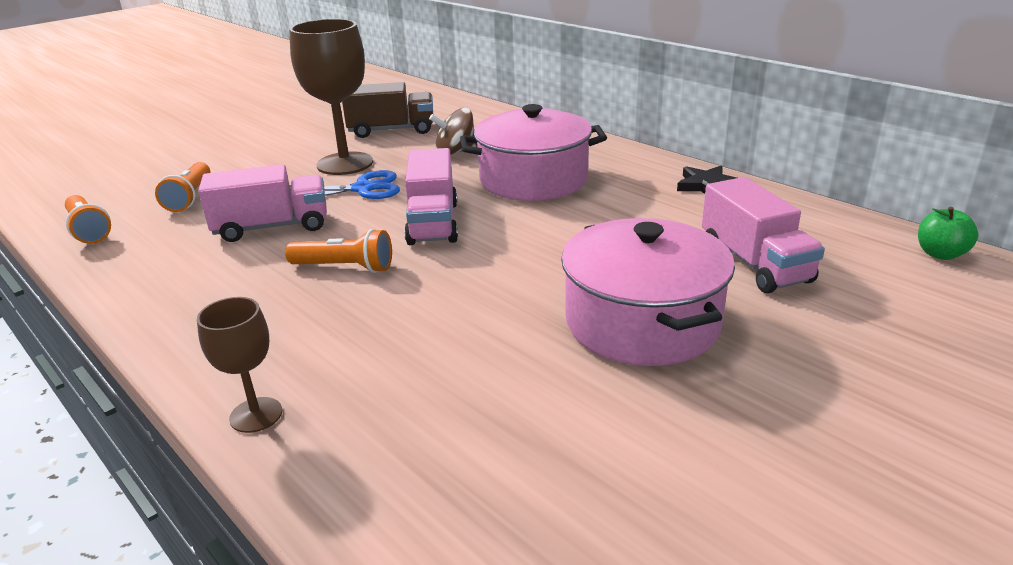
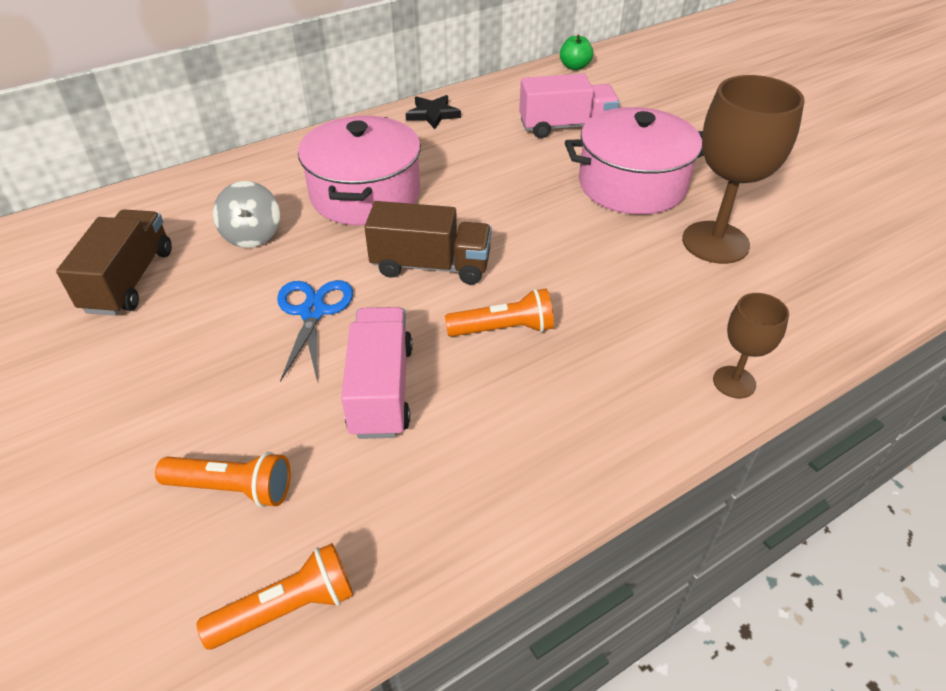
camera: 80 degrees left, 15 degrees up
orange flashlight [285,229,392,273] -> orange flashlight turned 60 degrees clockwise [445,288,554,337]
brown goblet [289,19,373,175] -> brown goblet moved to [682,75,805,264]
pink truck [404,148,458,245] -> brown truck [364,201,492,285]
brown spinning top [429,108,478,155] -> grey spinning top [213,181,280,248]

